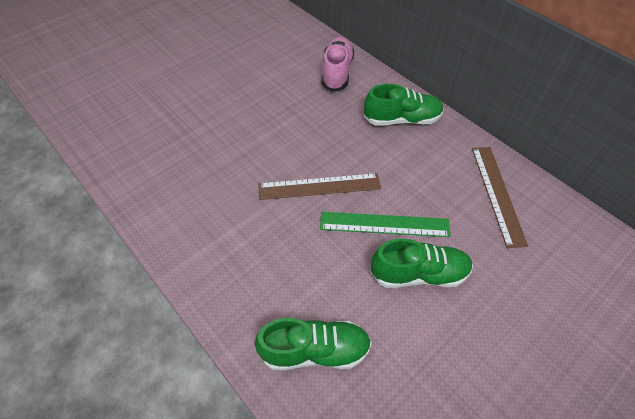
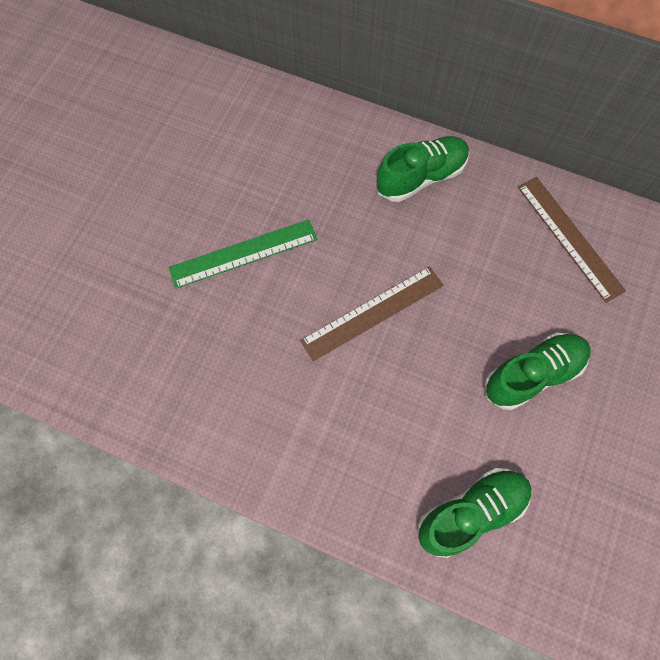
camera: 25 degrees left, 15 degrees up
green ruler [320,212,451,237] -> green ruler moved to [168,220,317,289]
pink shoe [321,37,354,91] -> none

